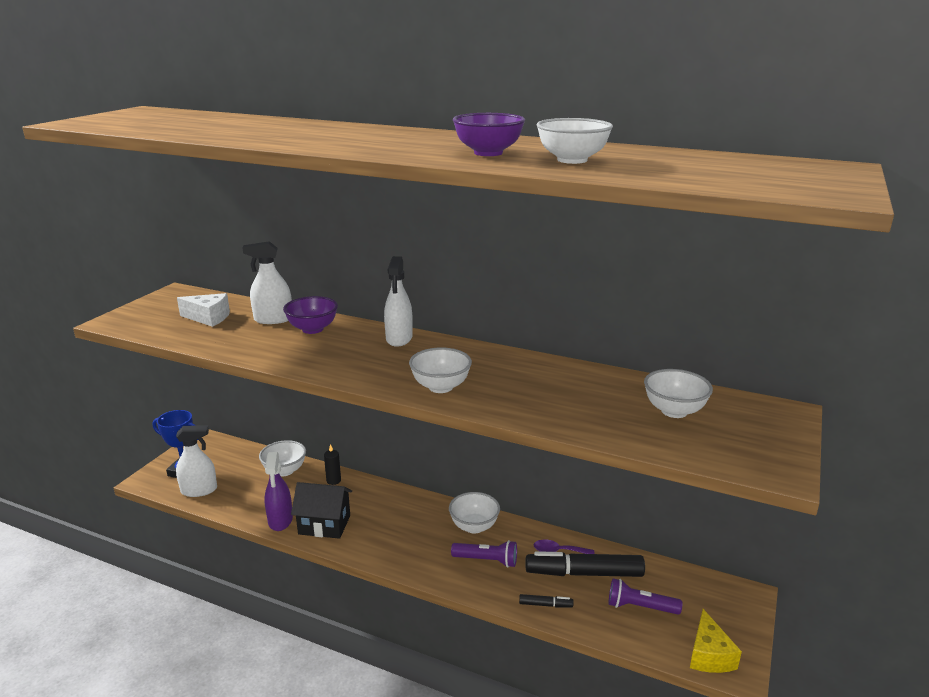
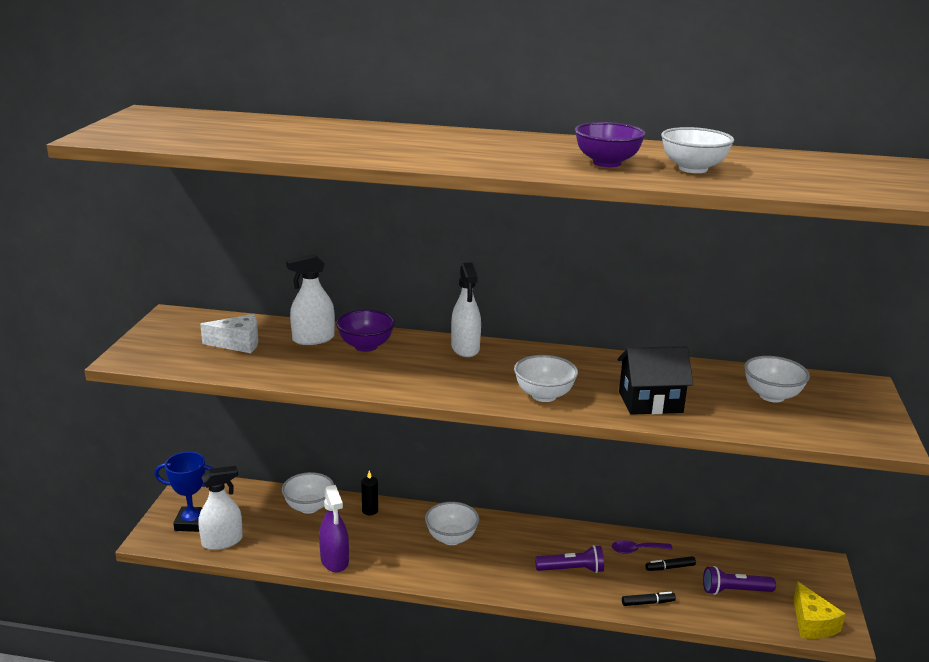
camera: 15 degrees left, 0 degrees up
black house [291,482,352,539] -> black house moved to [618,346,693,415]
white bowl [449,492,500,534] -> white bowl moved to [425,502,479,545]
black marker [526,551,645,577] -> black marker [645,556,696,571], size x0.44

